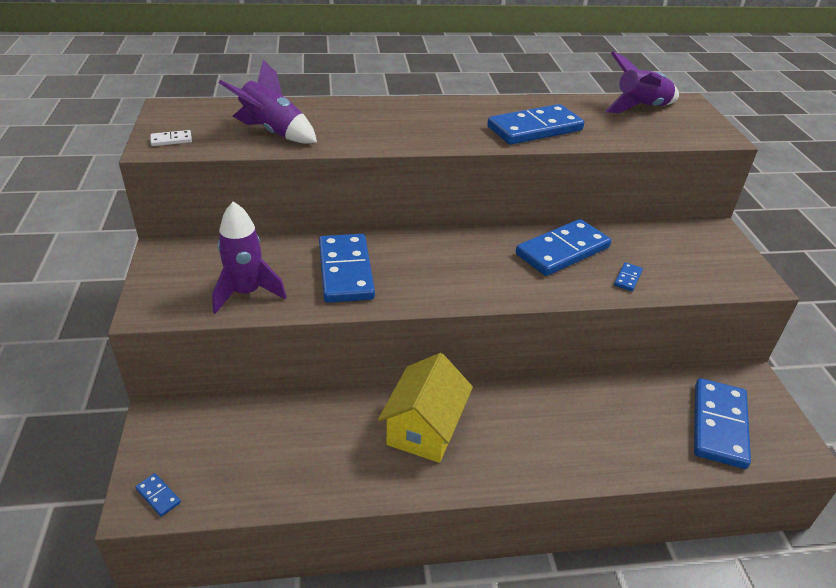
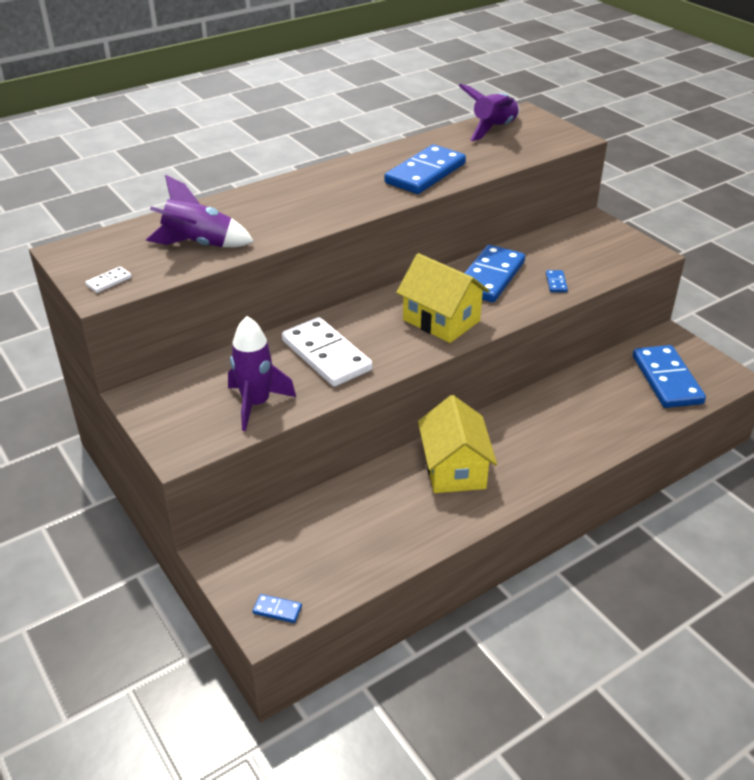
camera: 25 degrees left, 0 degrees up
blue domino [319,234,375,303] -> white domino [282,317,372,387]
none -> yellow house [396,253,490,343]

